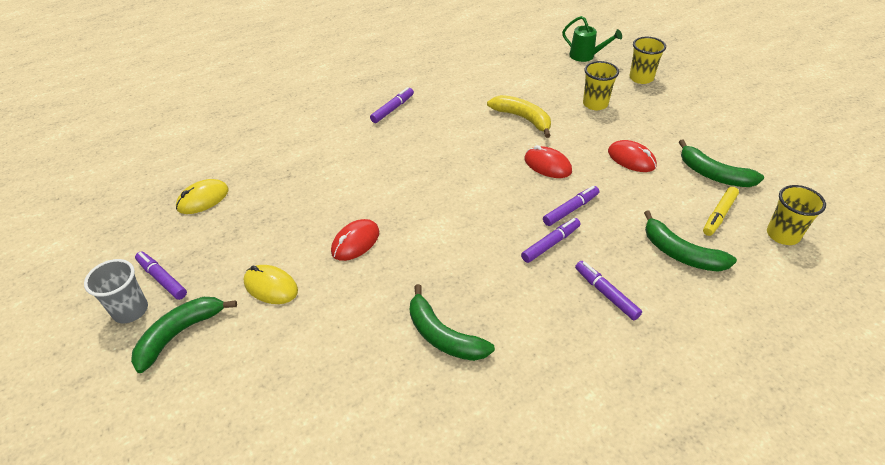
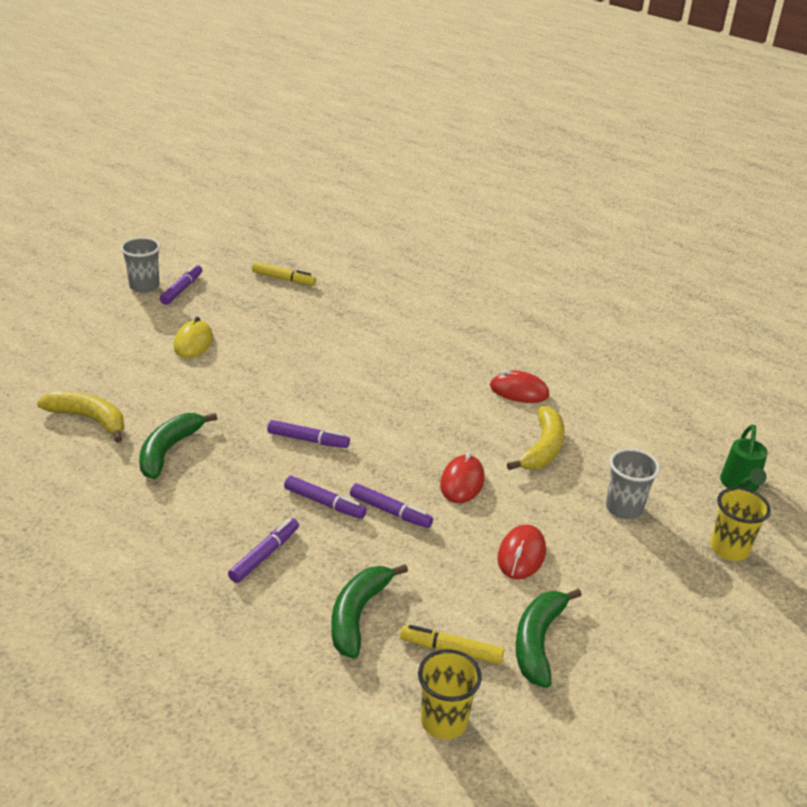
camera: 65 degrees right, 10 degrees down
green banana [131,297,237,373] -> none
yellow mouse [176,179,229,214] -> yellow marker [252,262,316,286]
red mouse [331,219,379,261] -> red mouse moved to [490,370,549,403]
purple marker [370,87,414,123] -> purple marker moved to [267,420,350,448]
yellow cup [583,61,619,110] -> grey cup [606,448,660,519]
none -> yellow banana [37,391,124,443]

